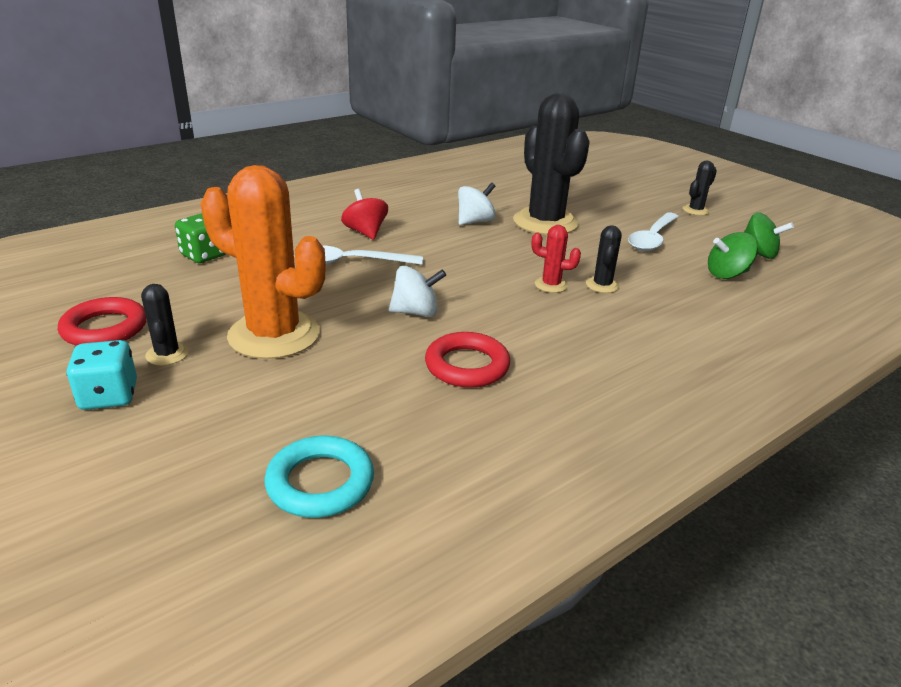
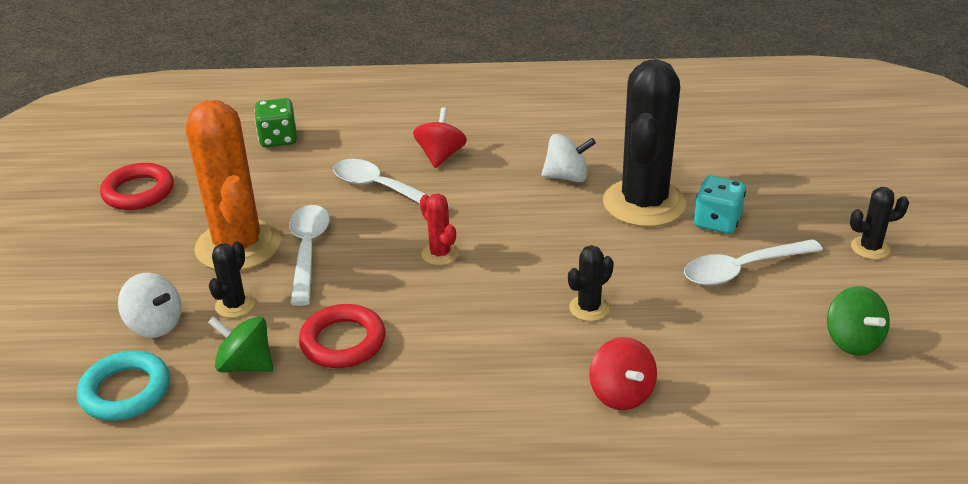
camera: 40 degrees right, 5 degrees up
turquoise dice [66,340,137,410] -> turquoise dice moved to [694,176,746,234]
black cactus [141,284,189,365] -> black cactus moved to [209,241,255,318]
white spinning top [389,266,446,317] -> white spinning top moved to [118,273,182,338]
red cactus [532,225,581,293] -> red cactus moved to [420,194,459,265]
green spinning top [708,232,758,279] -> green spinning top moved to [208,316,273,373]
none -> white spoon [289,205,330,306]
none -> red spinning top [589,337,657,410]

